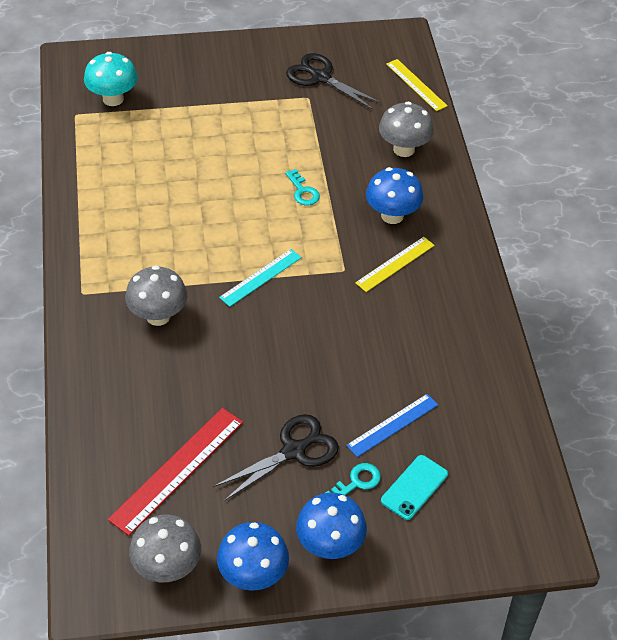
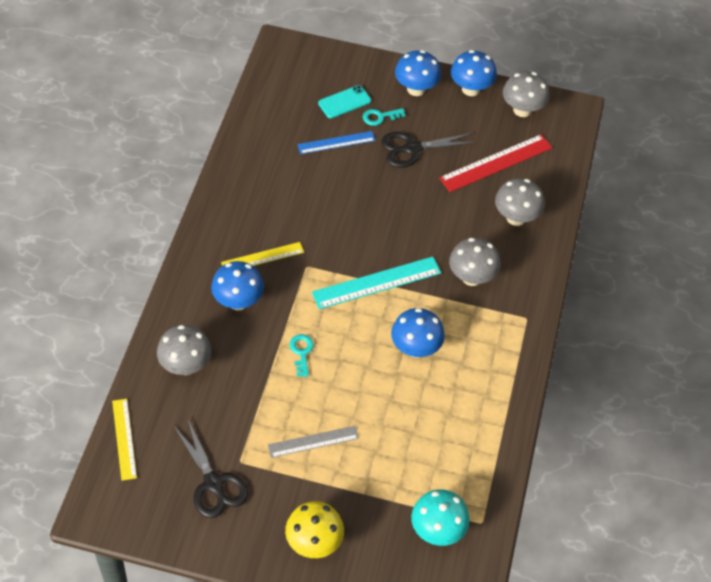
camera: 160 degrees left, 5 degrees up
turquoise ruler [219,249,302,307] -> turquoise ruler [312,257,441,309], size x1.57
none -> grey ruler [268,426,359,458]
none -> yellow mushroom [285,501,344,558]
none -> blue mushroom [391,308,445,358]
none -> grey mushroom [495,178,545,226]

